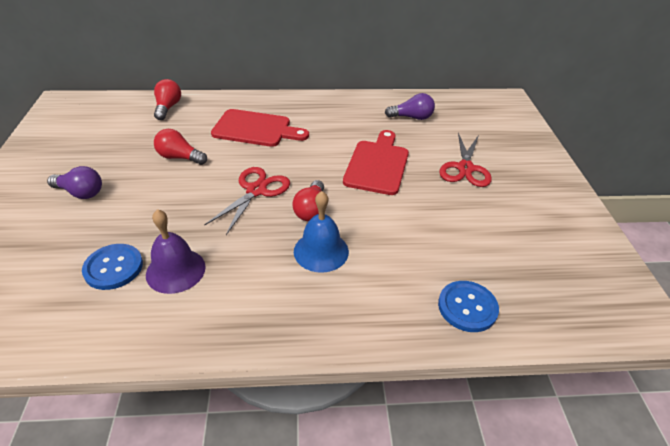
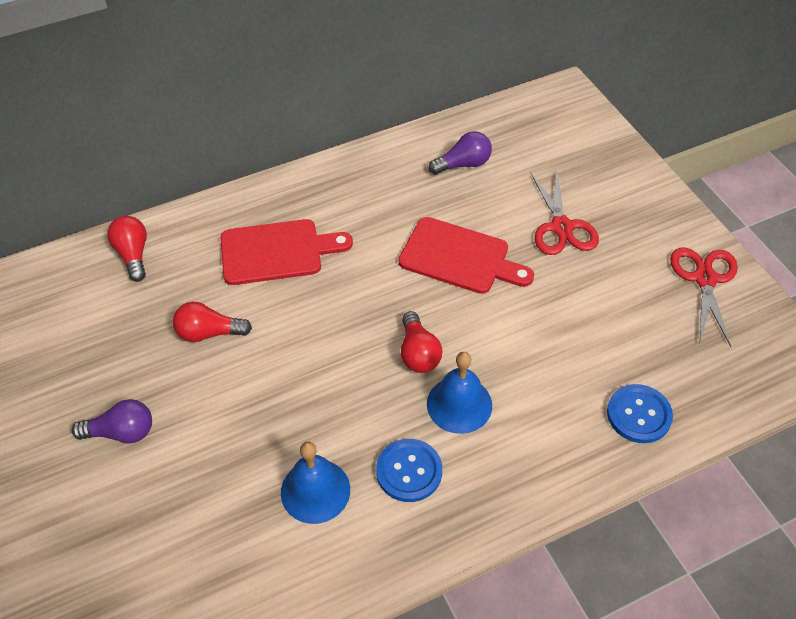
camera: 20 degrees left, 10 degrees up
blue button [82,244,143,290] -> blue button moved to [376,439,442,502]
purple bell [146,209,206,294] -> blue bell [281,442,350,524]
red scissors [204,167,290,235] -> red scissors moved to [670,248,738,347]
red cutting board [343,130,409,195] -> red cutting board turned 120 degrees clockwise [399,217,534,294]

